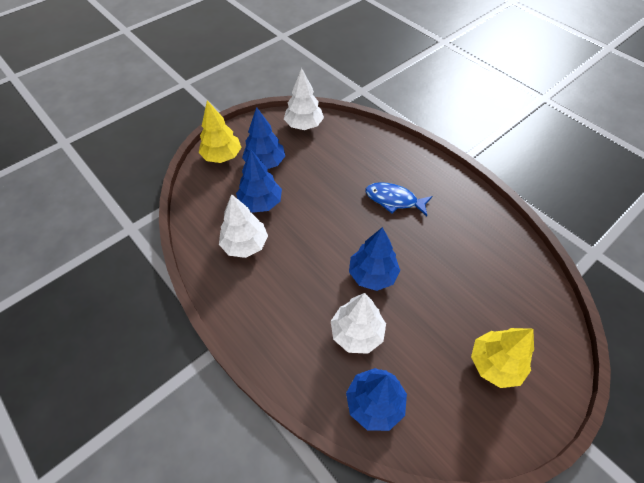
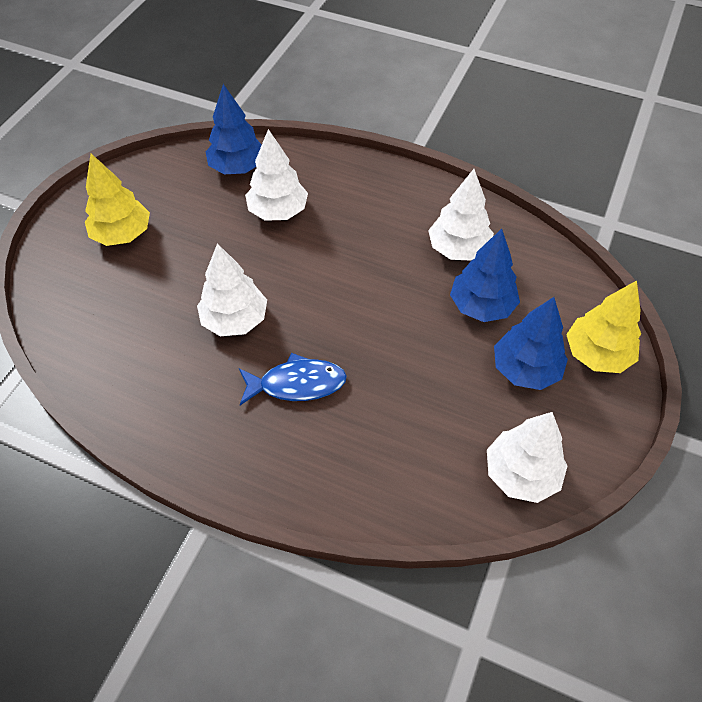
camera: 155 degrees right, 0 degrees up
blue tree [349,227,400,291] -> none
none -> white tree [197,243,267,336]

